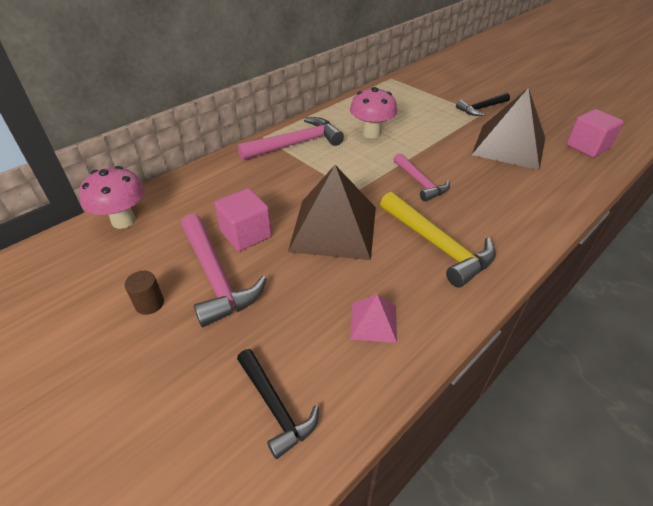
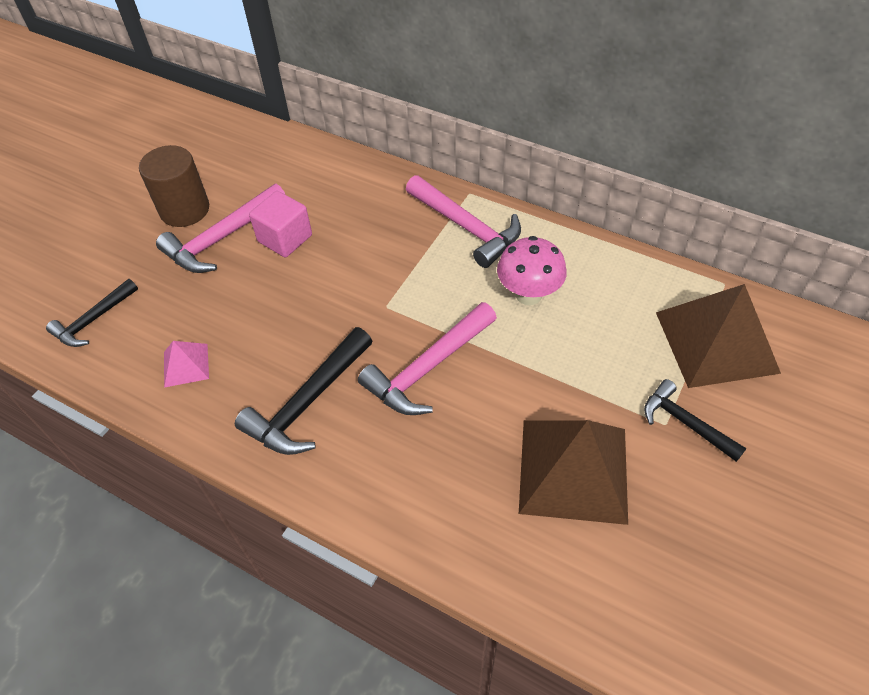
camera: 75 degrees right, 10 degrees up
pink mushroom [79,166,145,229] -> none
brown cylinder [125,271,164,315] -> brown cylinder [139,145,209,227], size x2.07
brown pyramid [288,165,376,260] -> brown pyramid moved to [656,284,781,388]
yellow hammer [380,192,496,288] -> black hammer [235,327,372,455]
pink hammer [393,153,450,201] -> pink hammer [358,302,497,415], size x1.57
pink cube [566,109,624,157] -> none

